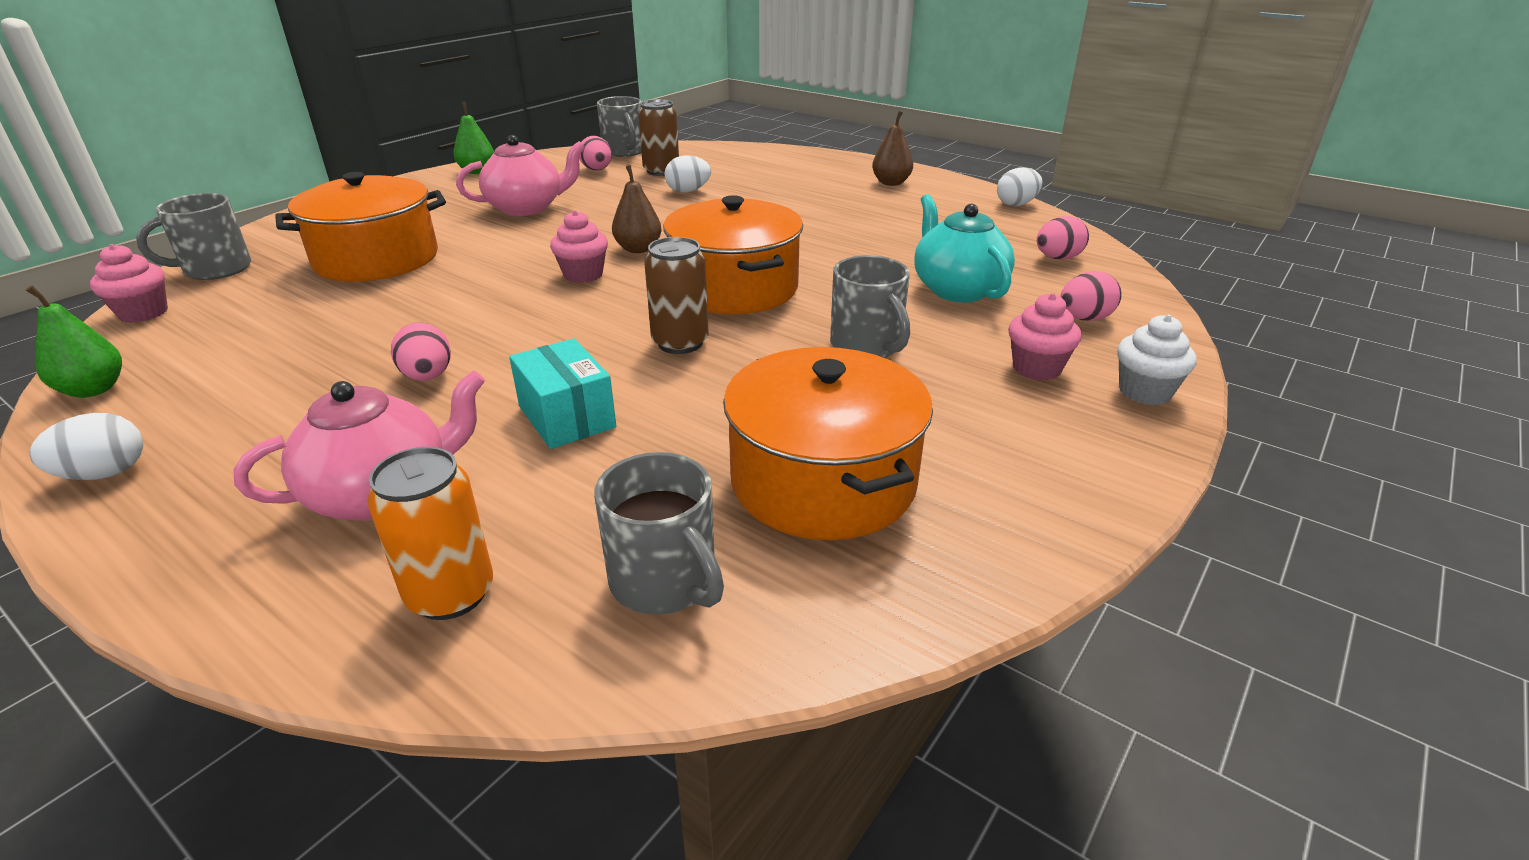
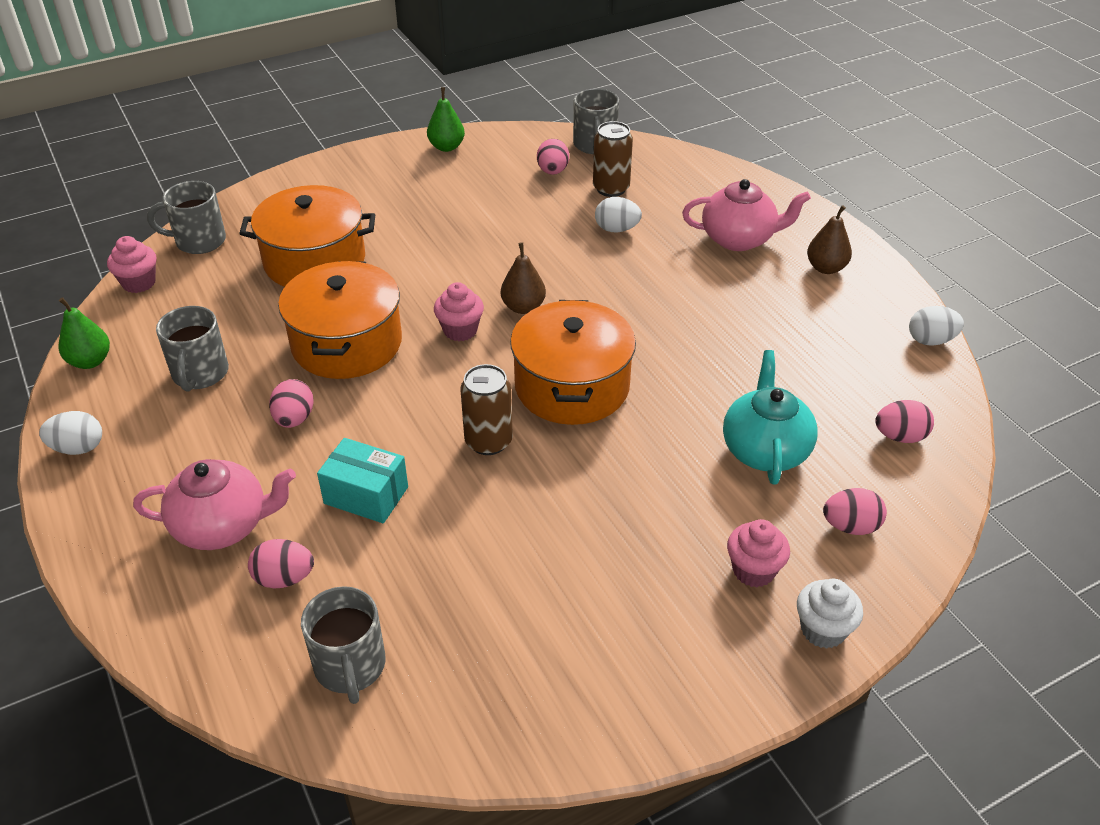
camera: 25 degrees right, 10 degrees up
orange can [367,447,493,620] -> none
pink teapot [456,135,585,216] -> pink teapot moved to [682,179,811,251]
turquoise box [509,338,616,449] -> turquoise box turned 60 degrees counterclockwise [317,438,408,523]
orange pot [723,347,933,540] -> orange pot moved to [278,261,402,379]
grey mug [830,255,910,358] -> grey mug moved to [156,306,229,392]
none -> pink egg [248,539,314,588]

